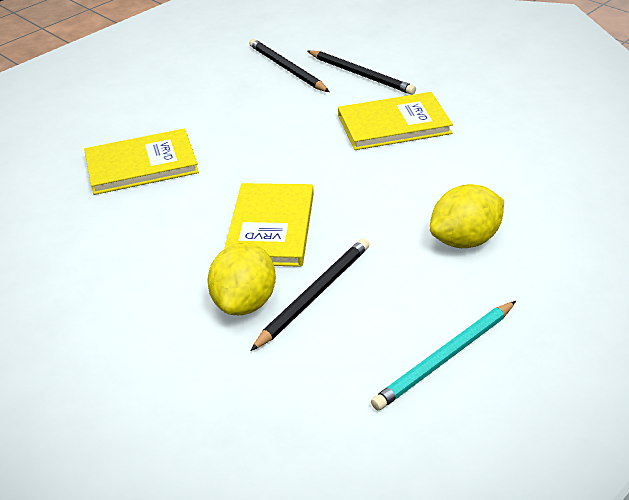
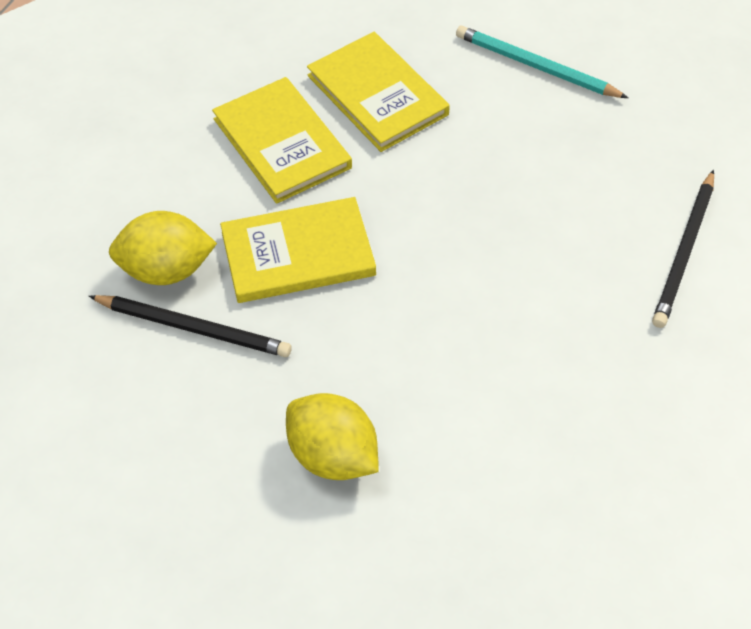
camera: 70 degrees right, 15 degrees up
black pencil [249,39,330,92] -> none
yellow book [338,92,453,150] -> yellow book moved to [212,77,352,204]
turquoise pencil [371,301,516,410] -> turquoise pencil moved to [456,26,628,98]

